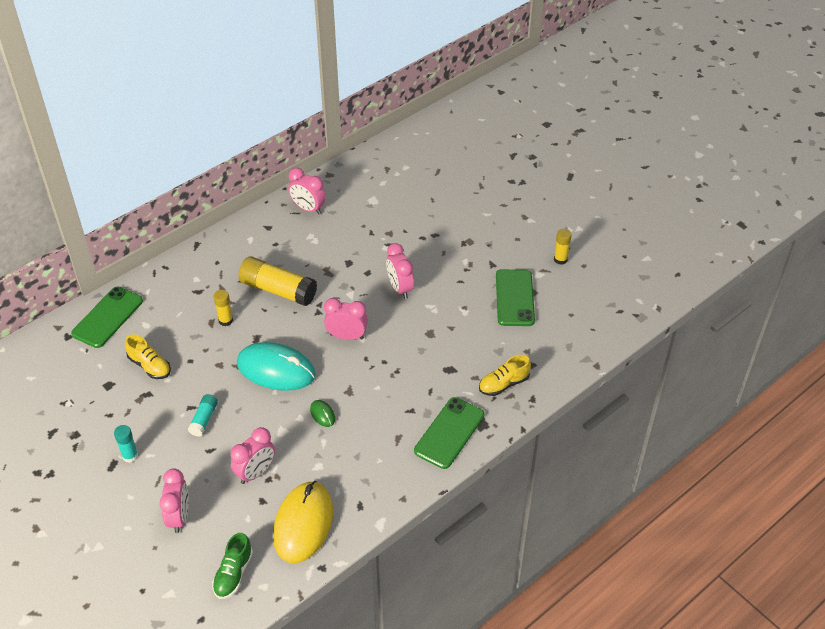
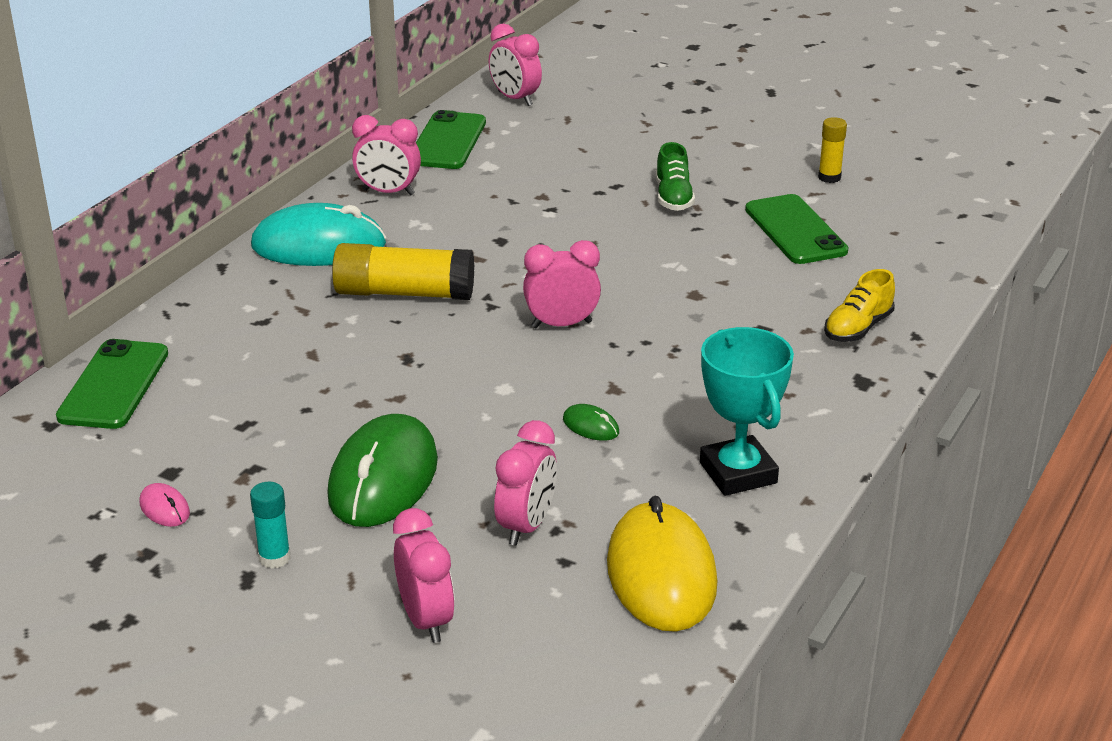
camera: 20 degrees left, 15 degrees down
yellow shoe [125,334,171,379] -> none
turquoise glue stick [188,394,218,437] -> green mouse [327,414,438,527]
green shoe [212,533,253,599] -> green shoe moved to [656,142,695,211]
yellow glue stick [214,290,233,326] -> none
turquoise mouse [237,342,315,391] -> turquoise mouse moved to [251,203,386,266]
pink clock [386,243,414,299] -> pink clock moved to [489,24,542,106]
green phone [414,397,484,469] -> green phone moved to [416,110,486,169]
none -> pink mouse [139,483,190,527]
none -> turquoise trophy [700,327,794,496]

